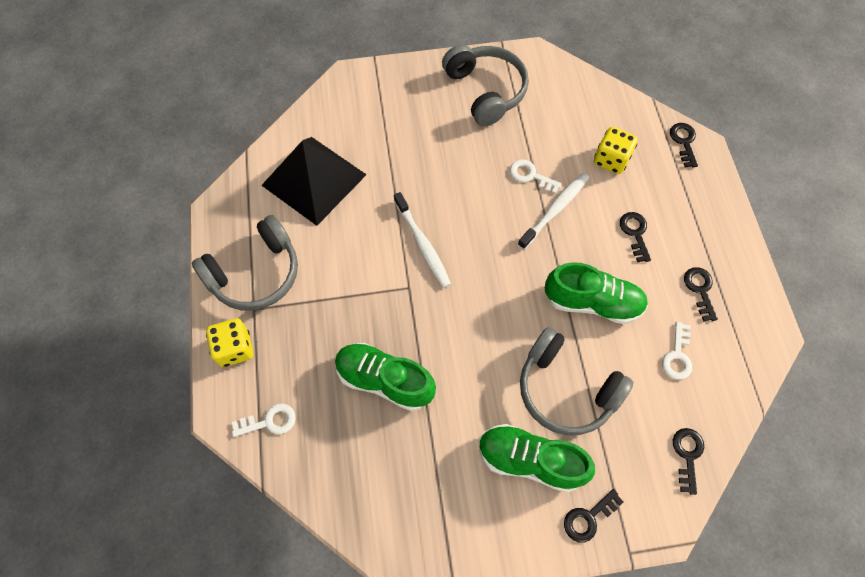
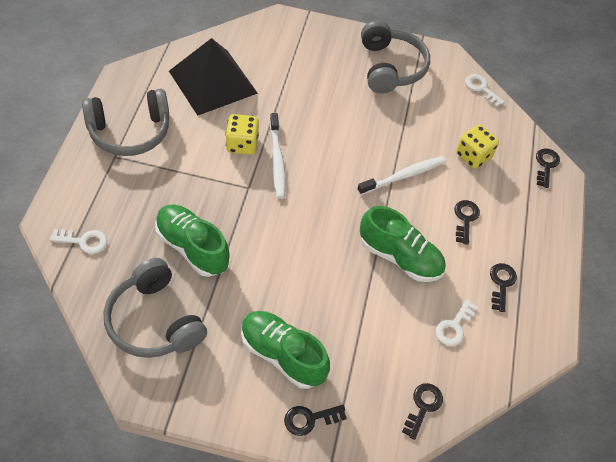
camera: 15 degrees right, 10 degrees down
yellow dice [206,318,253,367] -> yellow dice moved to [226,114,259,155]
white key [510,159,562,194] -> white key moved to [465,74,505,107]
grey headphones [520,327,633,435] -> grey headphones moved to [104,258,207,358]

